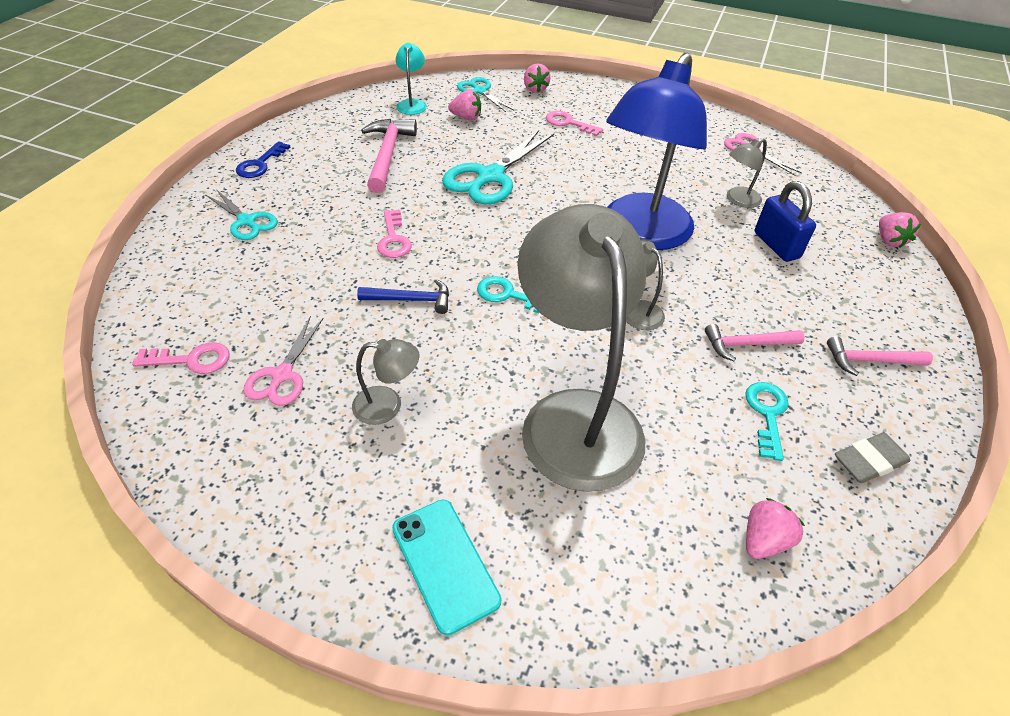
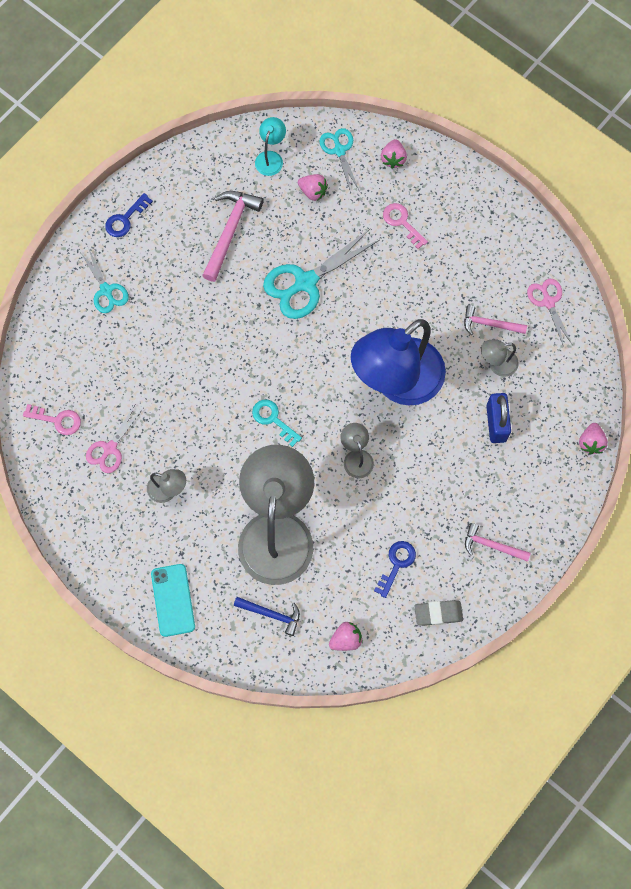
camera: 20 degrees right, 25 degrees up
blue hammer [357,279,449,314] -> blue hammer moved to [234,597,300,636]
pink key [377,210,412,258] -> none
pink hammer [705,324,805,361] -> pink hammer moved to [464,305,527,335]
turquoise key [745,382,789,461] -> blue key [374,541,416,598]

